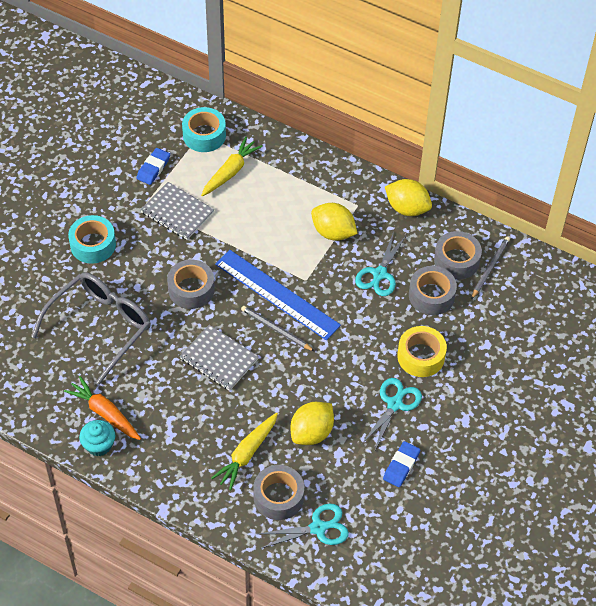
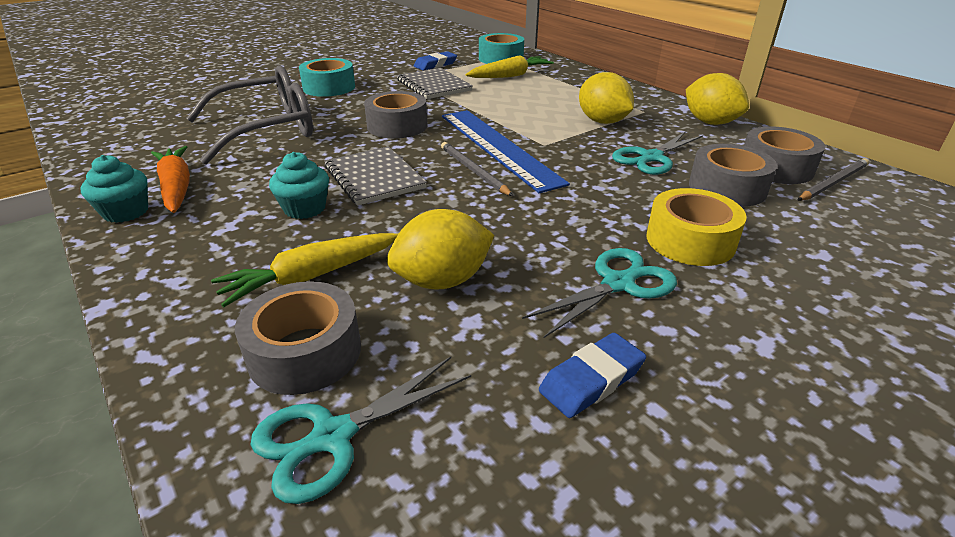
camera: 25 degrees right, 20 degrees down
turquoise scissors [258,503,349,548] -> turquoise scissors turned 135 degrees clockwise [251,357,471,504]
none -> turquoise cupcake [269,152,329,219]

